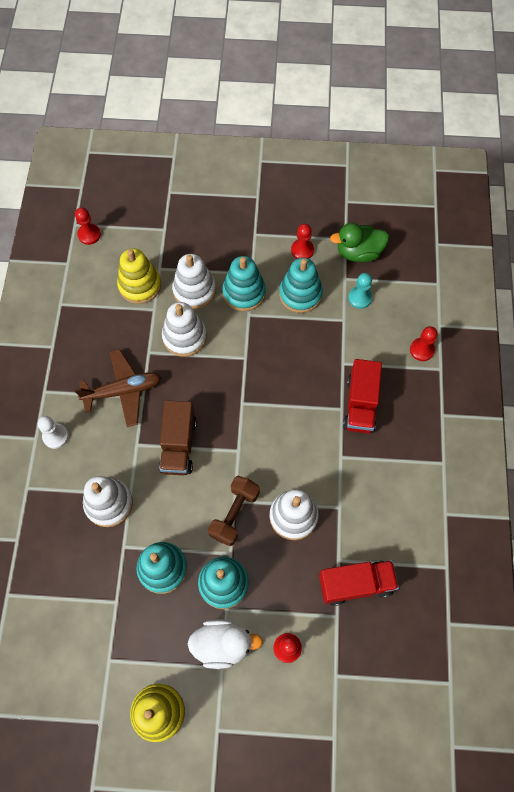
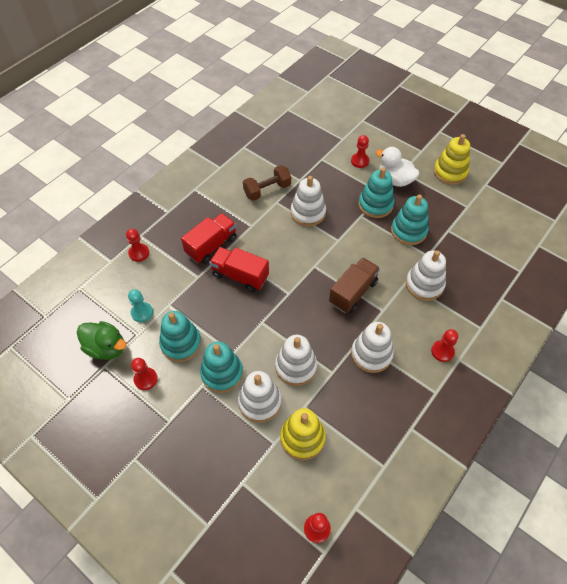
camera: 145 degrees left, 10 degrees down
white pawn [38,416,68,449] -> red pawn [431,329,458,362]
brown plane [75,349,161,427] -> white stacking toy [351,322,394,373]
brown dumbbell [208,476,260,546] -> brown dumbbell moved to [243,165,291,201]
red truck [319,560,399,606] -> red truck moved to [209,247,269,292]

